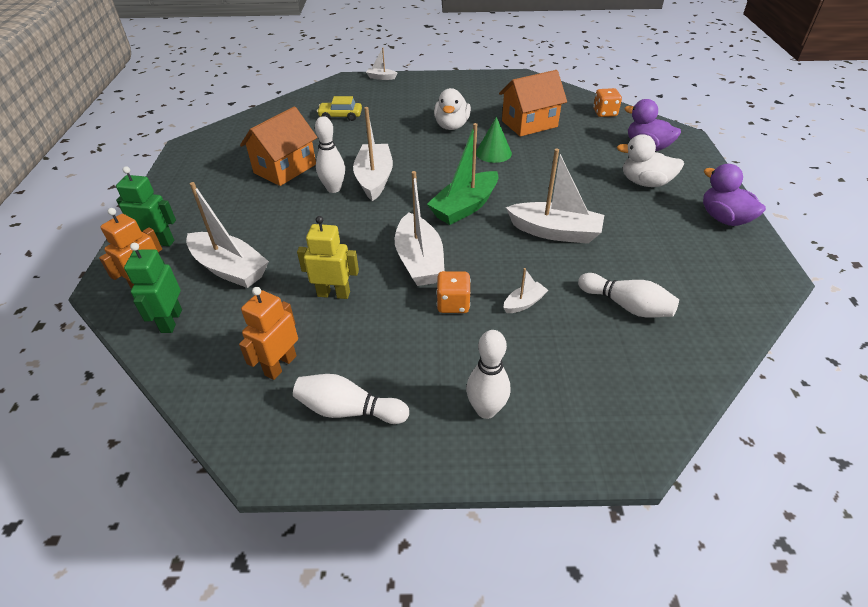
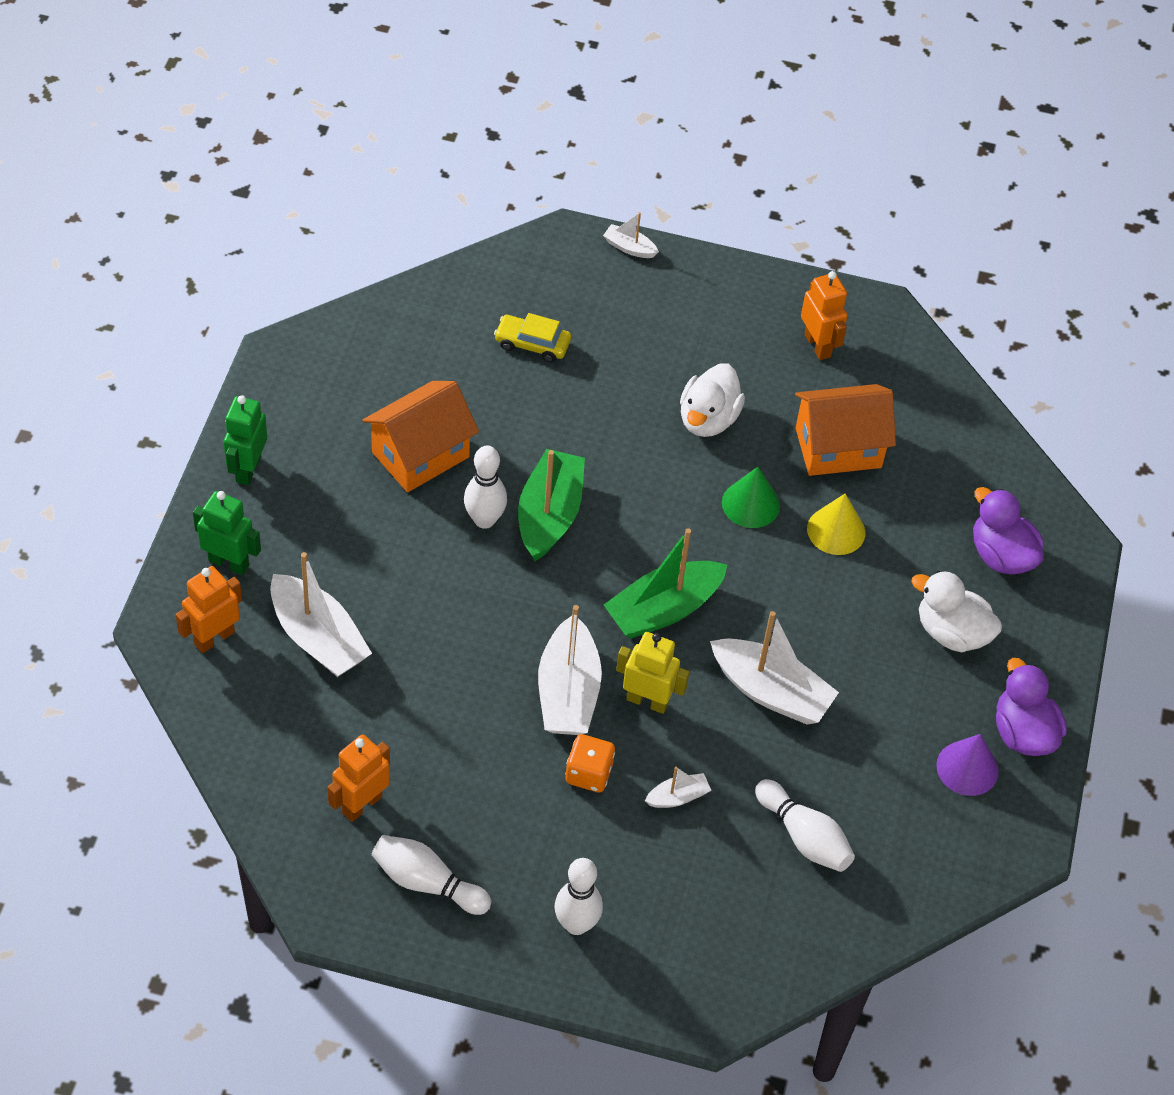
camera: 10 degrees right, 10 degrees up
green robot [124,243,182,333] -> green robot moved to [224,395,267,485]
yellow robot [297,216,359,299] -> yellow robot moved to [616,632,689,714]
white boat [353,107,393,201] -> green boat [518,449,585,561]
orange dice [593,88,622,117] -> none
none -> orange robot [801,271,848,360]
none -> yellow cone [807,493,865,555]
none -> purple cone [936,734,999,796]

